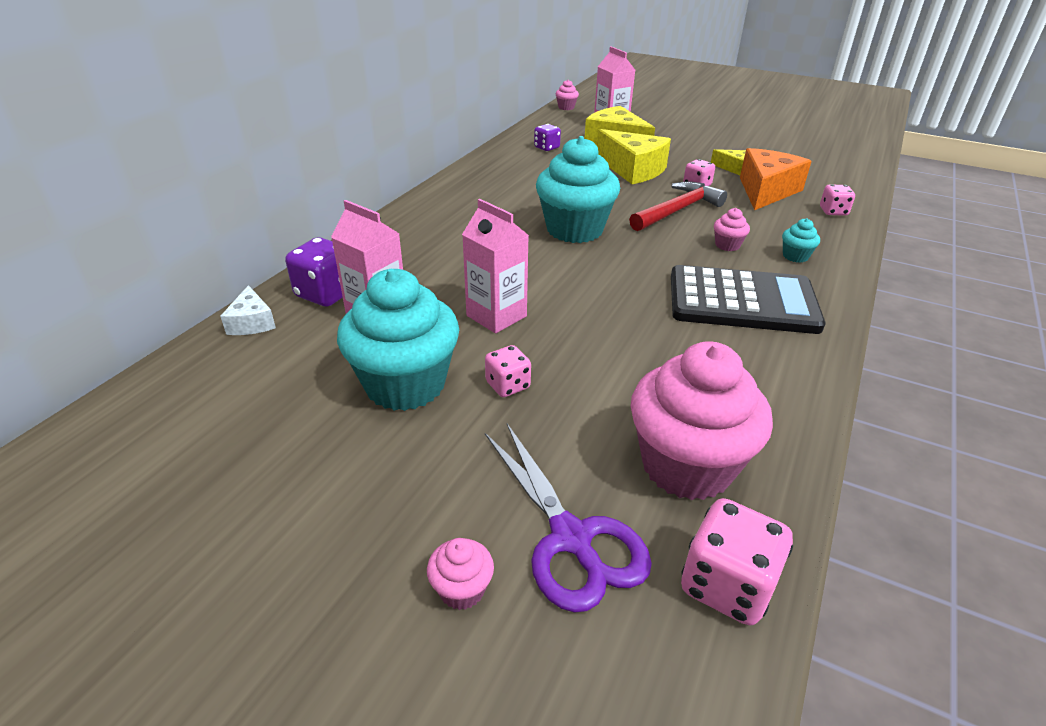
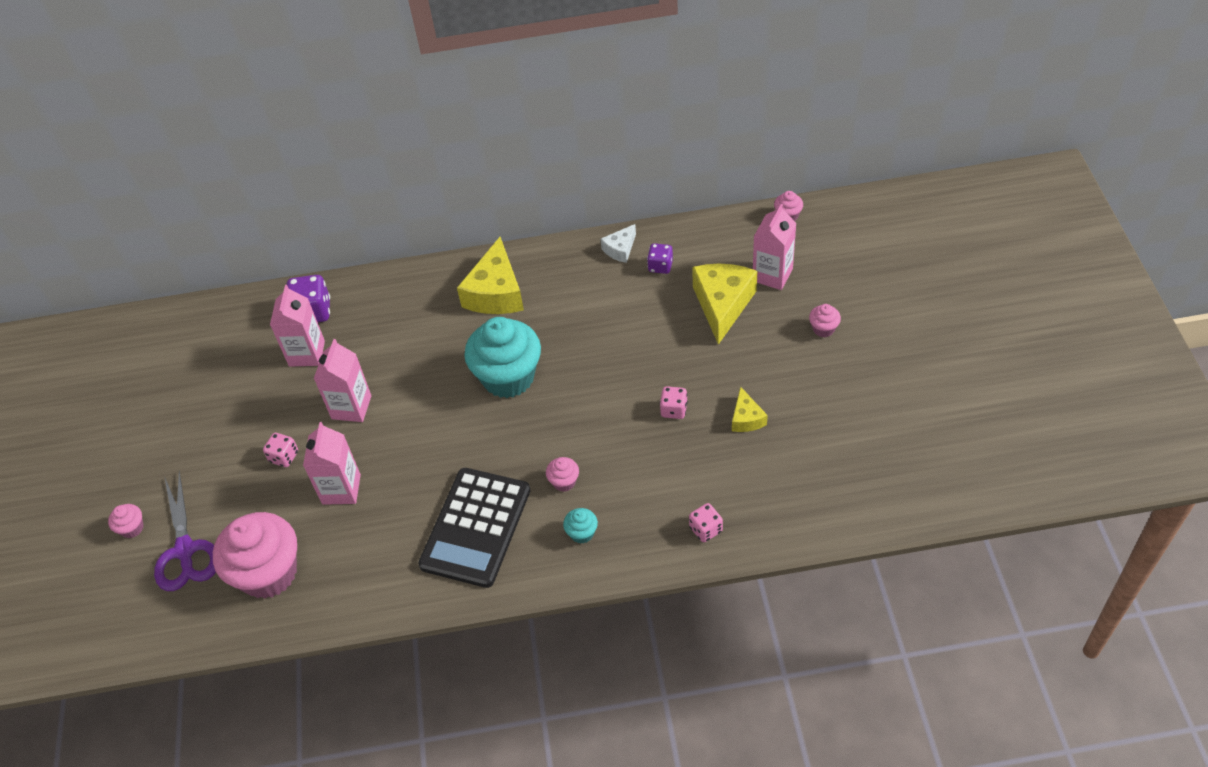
camera: 60 degrees right, 15 degrees up
white cheese [220,285,276,335] -> white cheese moved to [601,224,636,263]
turquoise cupcake [337,269,459,411] -> none
purple scissors [485,424,652,613] -> purple scissors turned 45 degrees counterclockwise [154,471,216,591]
yellow cheese [597,129,671,184] -> yellow cheese moved to [457,237,524,314]
red hammer [629,181,727,231] -> none
black calculator [671,265,825,334] -> black calculator turned 45 degrees clockwise [418,468,531,588]
pink dice [681,498,793,625] -> none
orange cheese [740,148,812,210] -> none
none -> pink carton [303,422,361,505]
none -> pink cupcake [809,304,841,337]

